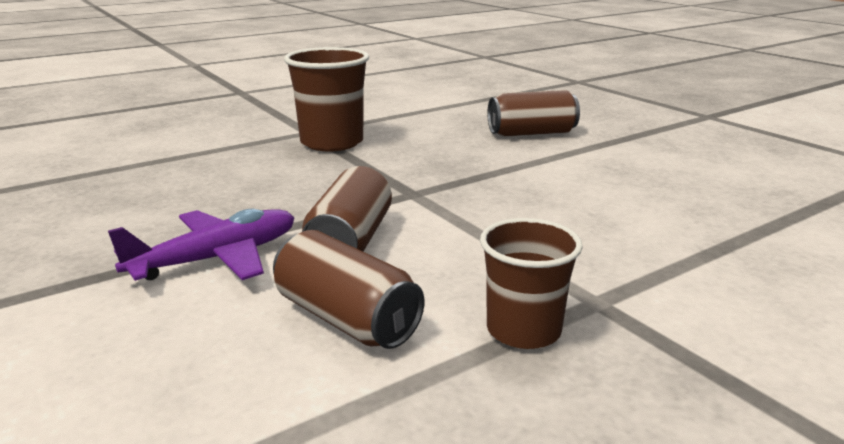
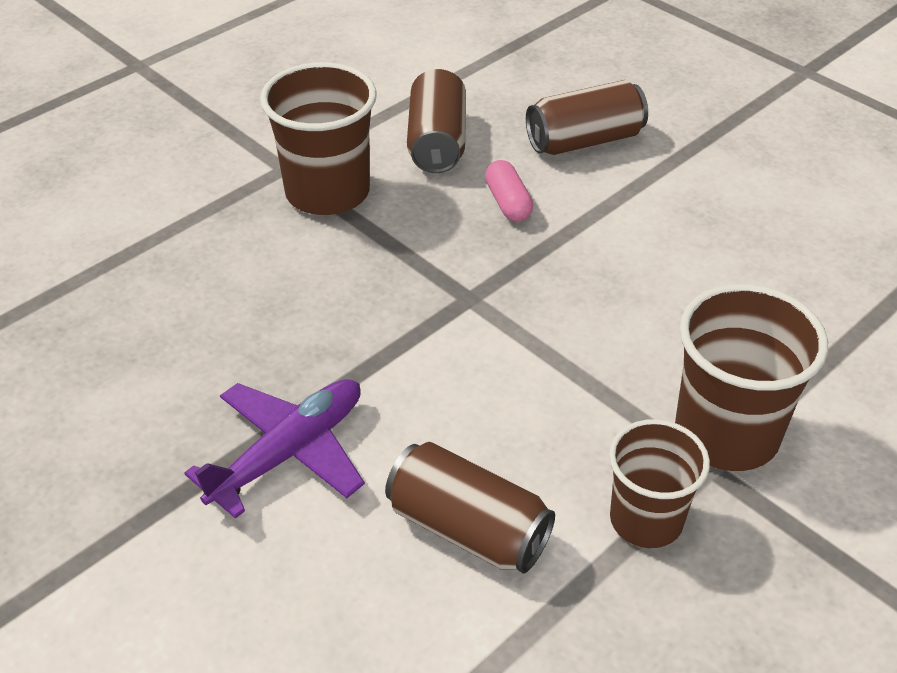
camera: 10 degrees left, 20 degrees up
brown can [302,166,392,252] -> brown can moved to [407,69,466,173]
none -> pink capsule [485,160,533,222]
none -> brown cup [675,284,828,471]

